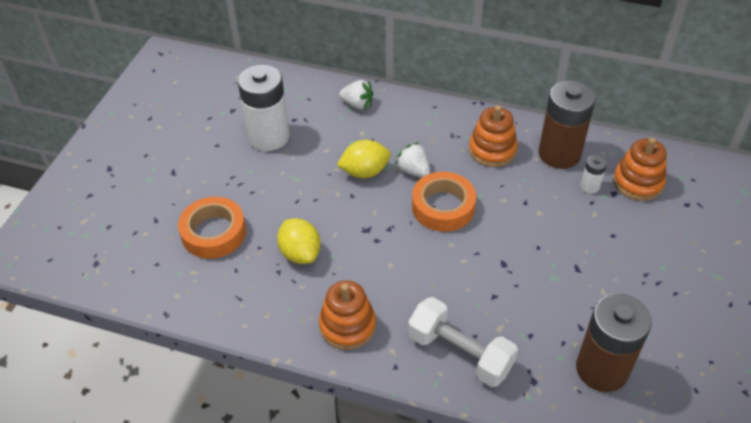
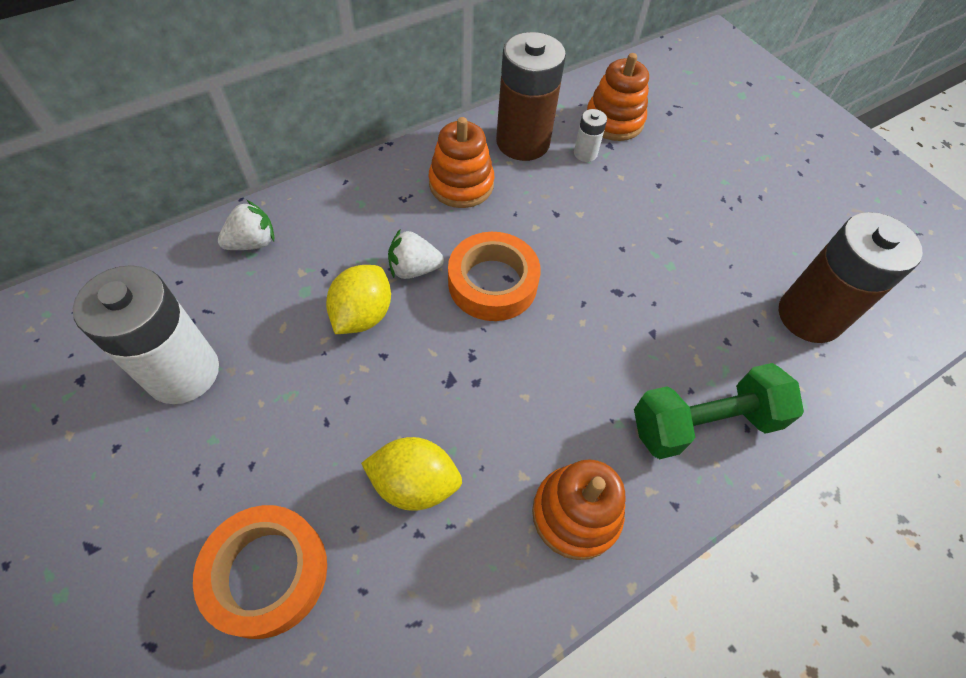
camera: 55 degrees left, 10 degrees up
white dumbbell [408,297,518,387] -> green dumbbell [634,363,804,459]

